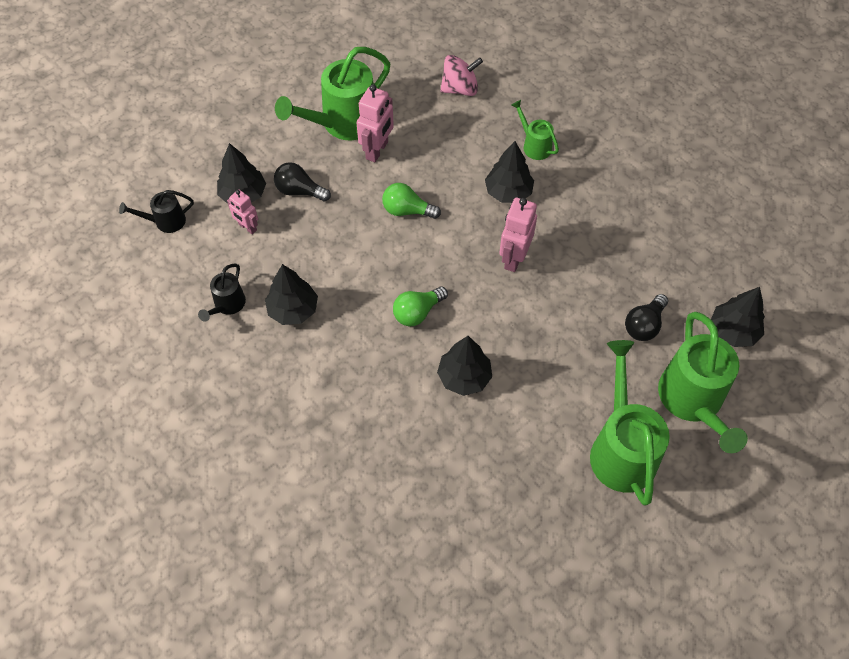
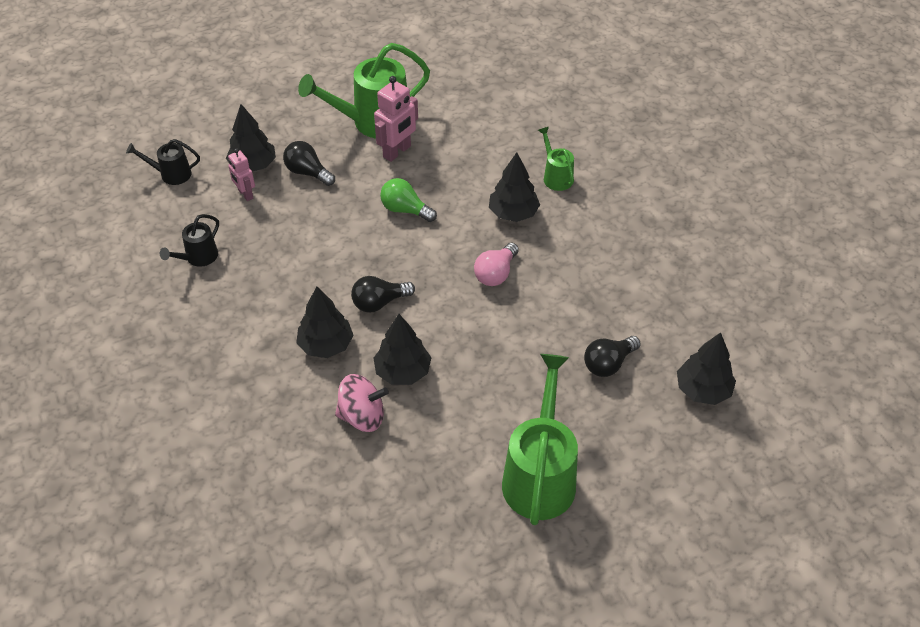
camera: 15 degrees right, 10 degrees down
black tree [265,264,318,325] -> black tree moved to [296,287,353,358]
green light bulb [393,286,448,326] -> black light bulb [351,276,415,313]
pink spinning top [440,55,483,96] -> pink spinning top moved to [335,374,389,432]
pink robot [499,198,537,272] -> pink light bulb [474,243,519,286]
green watering can [658,312,748,453] -> none

